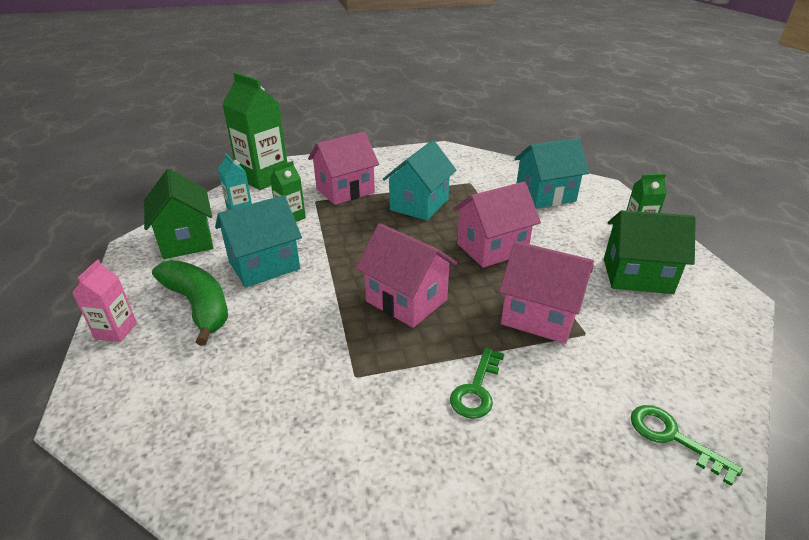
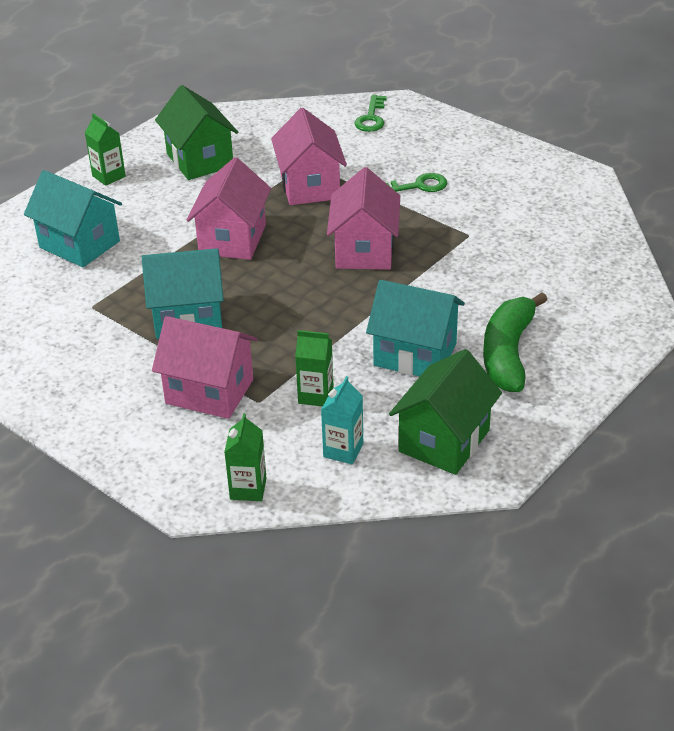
camera: 125 degrees left, 5 degrees up
pink carton [72,260,137,342] -> none
green carton [222,72,287,190] -> green carton [224,413,266,501], size x0.51
pink house [453,182,541,268] -> pink house turned 75 degrees clockwise [187,157,271,260]

